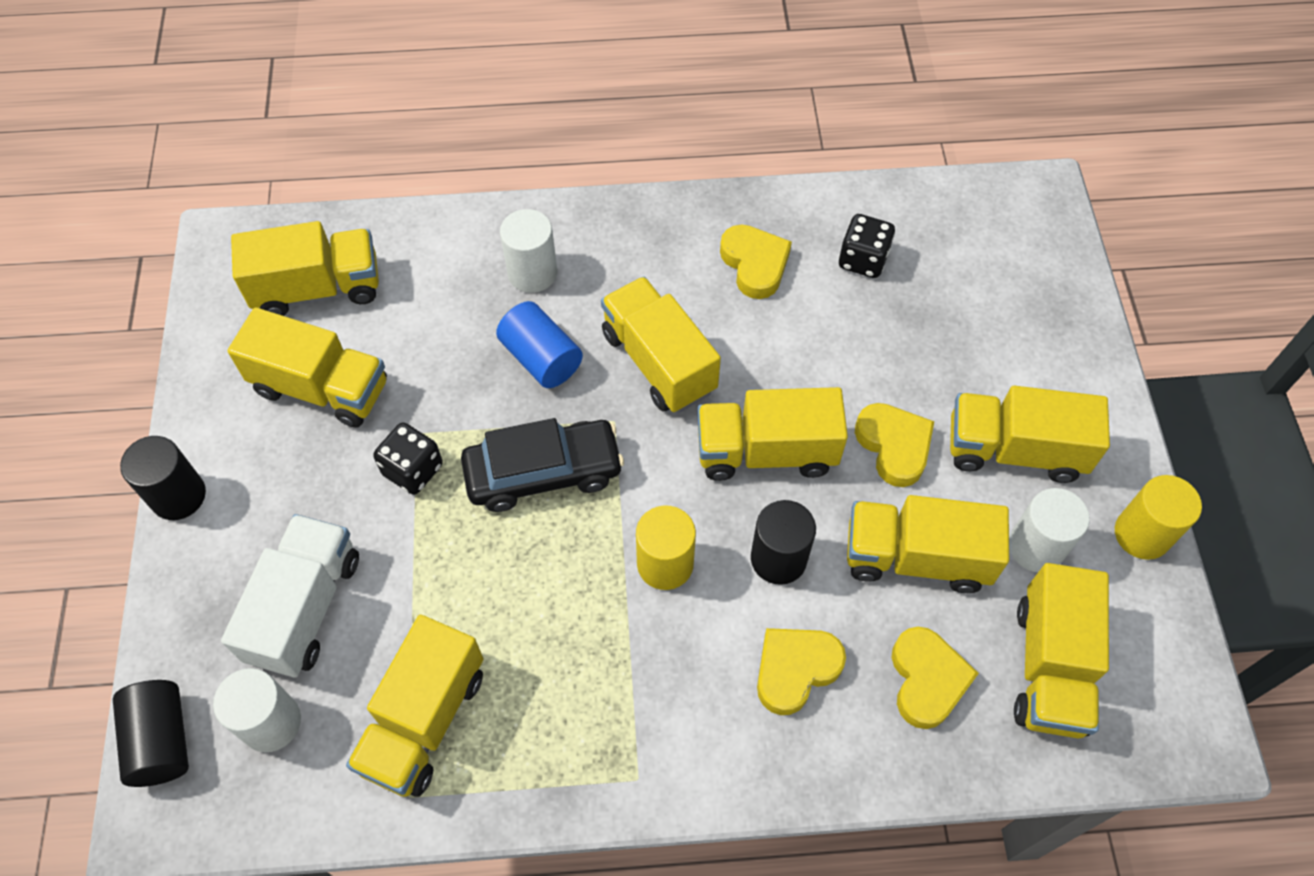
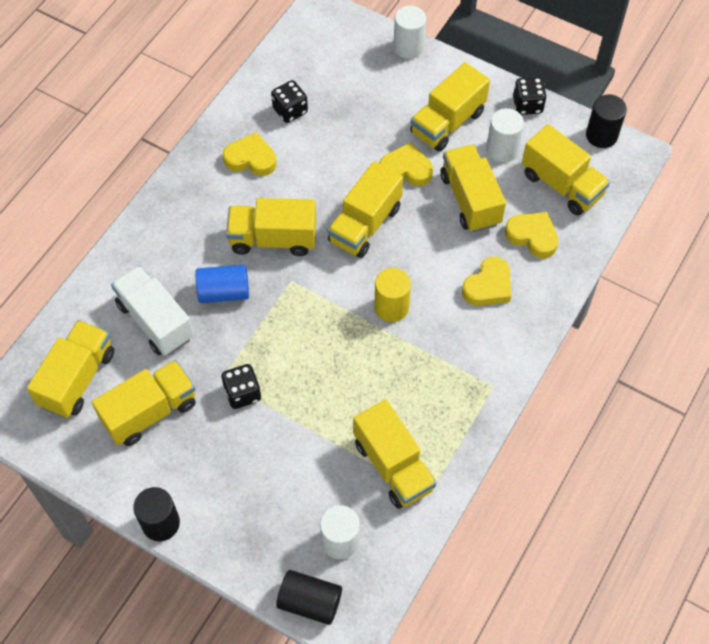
camera: 55 degrees left, 0 degrees up
white truck [221,514,359,678] -> white truck moved to [111,265,194,356]
black car [461,418,624,512] -> none
white cylinder [500,209,557,293] -> white cylinder moved to [393,6,426,59]
black cylinder [751,500,816,585] -> black cylinder moved to [586,94,627,148]
yellow heart [757,628,846,715] -> yellow heart turned 135 degrees counterclockwise [462,256,511,306]
yellow truck [847,495,1009,593] -> yellow truck turned 120 degrees clockwise [440,144,506,232]
yellow cylinder [1115,475,1202,560] -> black dice [513,77,547,115]

